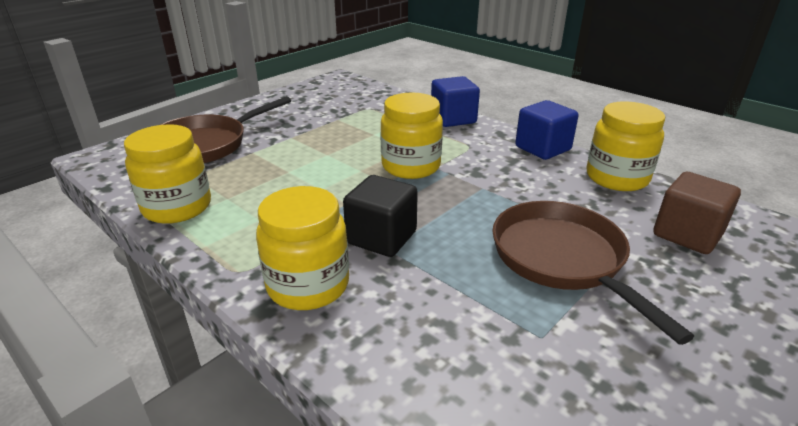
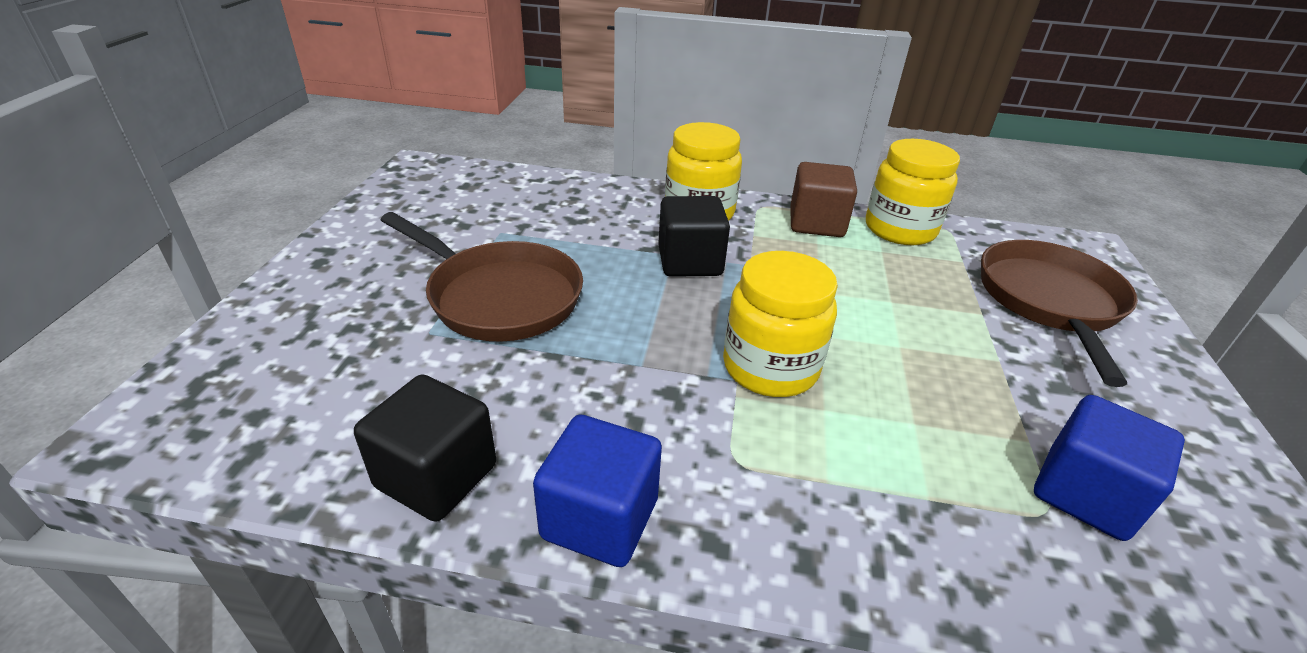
camera: 145 degrees right, 5 degrees up
blue cube [431,76,480,127] -> blue cube moved to [1034,395,1185,541]
yellow jar [586,101,665,191] -> black cube [354,374,496,522]
brown cube [653,172,741,254] -> brown cube moved to [790,162,857,237]

